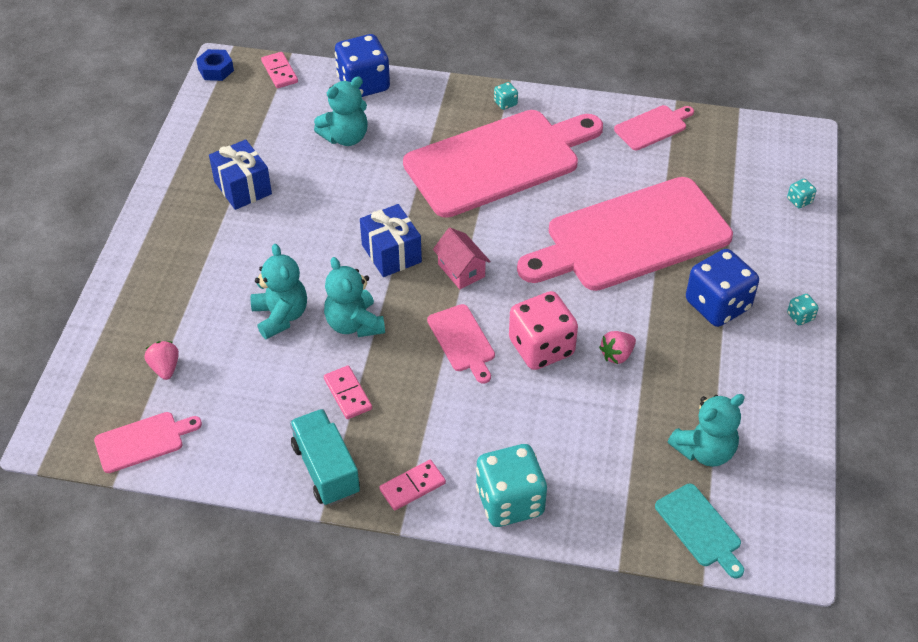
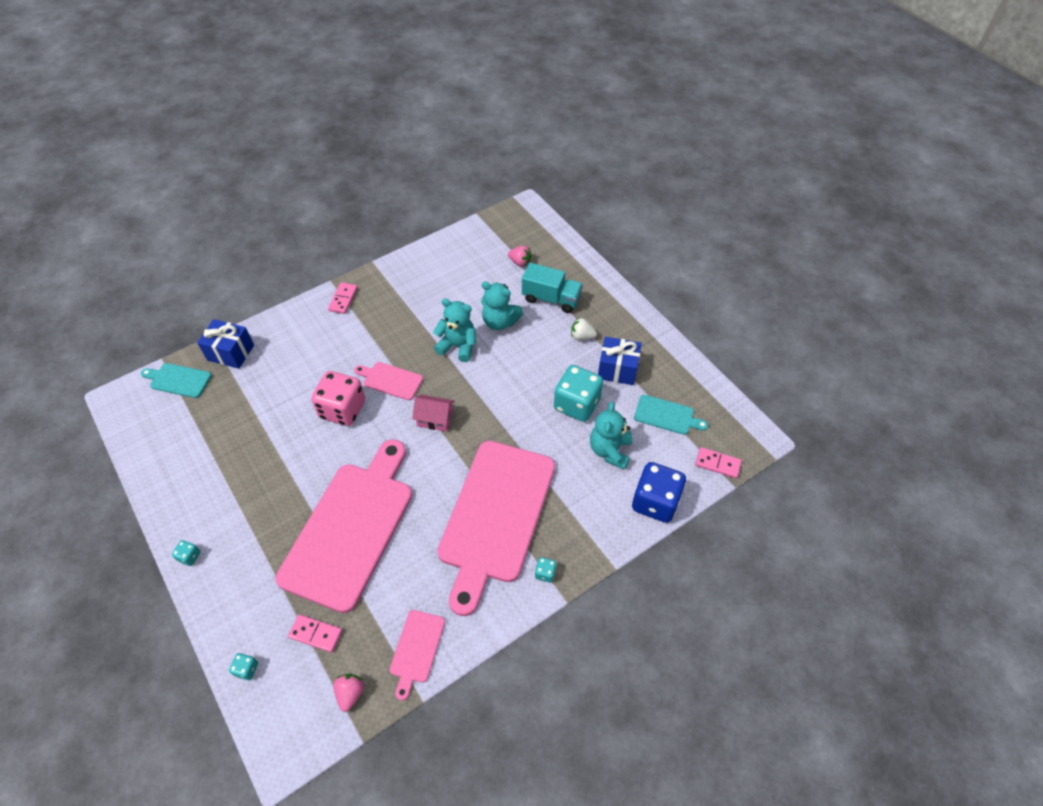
camera: 135 degrees right, 5 degrees up
pink cutting board [94,412,202,473] -> none
blue nut [196,49,234,81] -> none
turquoise truck [290,409,360,506] -> turquoise truck moved to [522,263,583,313]
pink domino [324,365,372,419] -> pink domino moved to [288,615,342,653]
blue gift [360,204,422,277] -> blue gift moved to [197,319,254,369]
turquoise dice [476,444,547,527] -> turquoise dice moved to [554,365,603,422]
pink strawberry [599,331,636,364] -> pink strawberry moved to [333,674,364,712]
turquoise teddy bear [668,394,745,467] -> none
blue dice [686,249,759,327] -> none
none -> white strawberry [571,318,597,340]
none -> turquoise cutting board [634,395,708,435]

